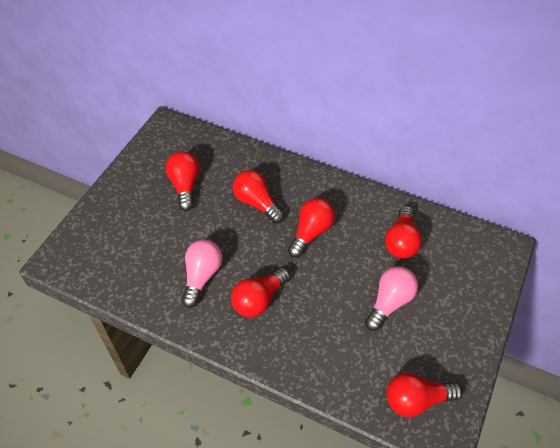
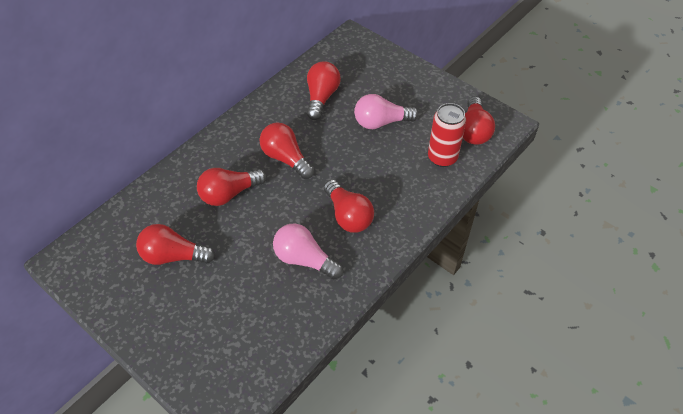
camera: 75 degrees left, 0 degrees up
pink light bulb [365,266,418,331] -> pink light bulb turned 60 degrees counterclockwise [354,94,419,129]
red light bulb [385,206,422,259] -> red light bulb turned 105 degrees counterclockwise [307,61,341,120]
none -> red can [428,103,466,167]

